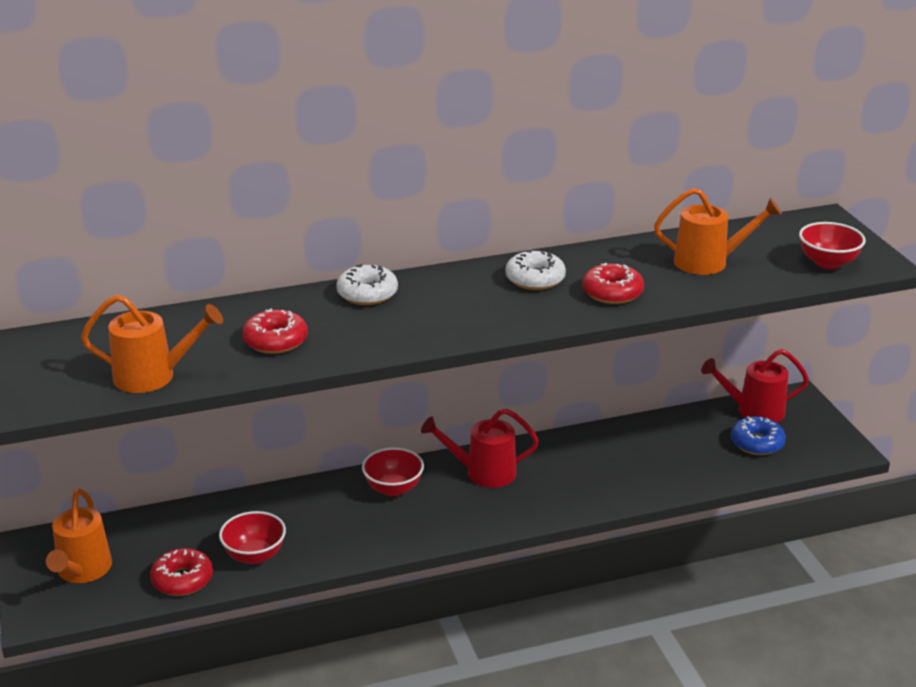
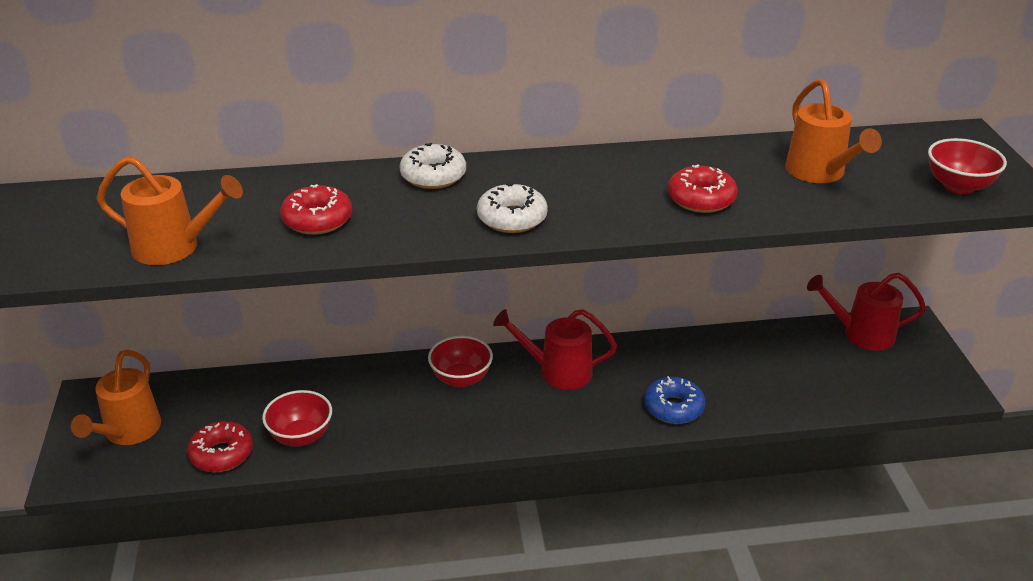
camera: 10 degrees right, 5 degrees up
white donut [505,250,566,290] -> white donut moved to [477,183,548,233]
orange watering can [654,188,782,275] -> orange watering can turned 60 degrees clockwise [785,79,882,183]
blue donut [731,416,786,455] -> blue donut moved to [644,376,705,424]

